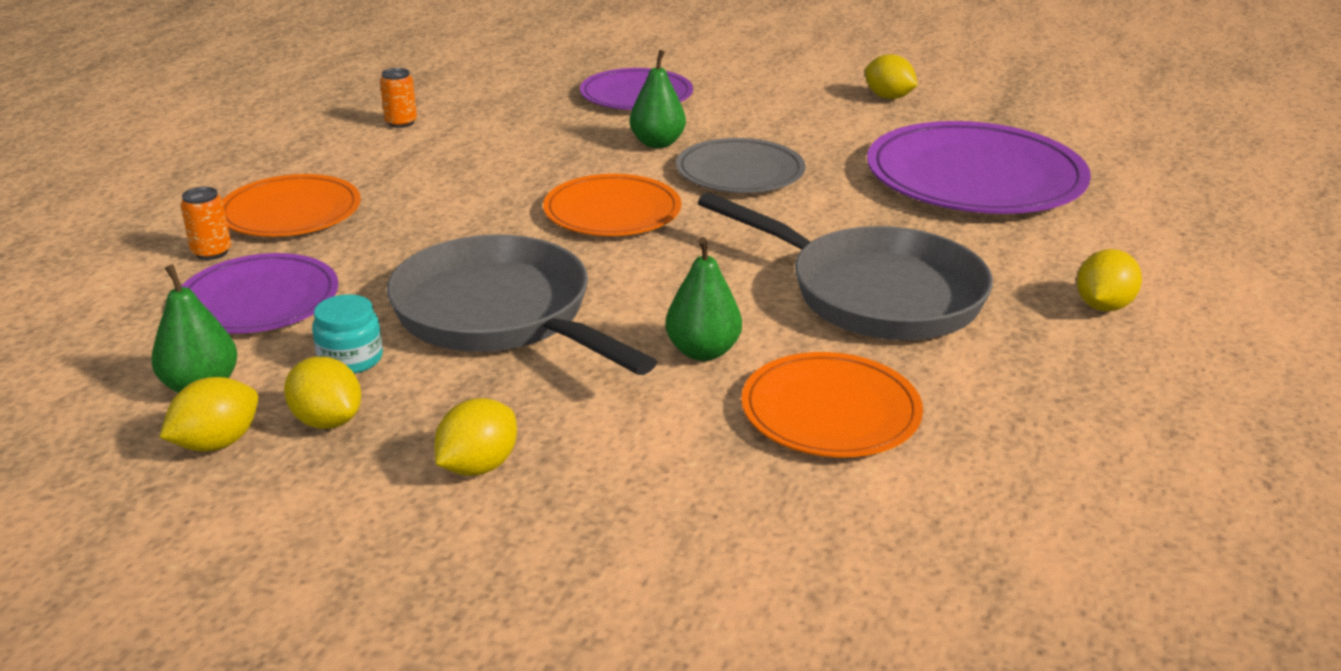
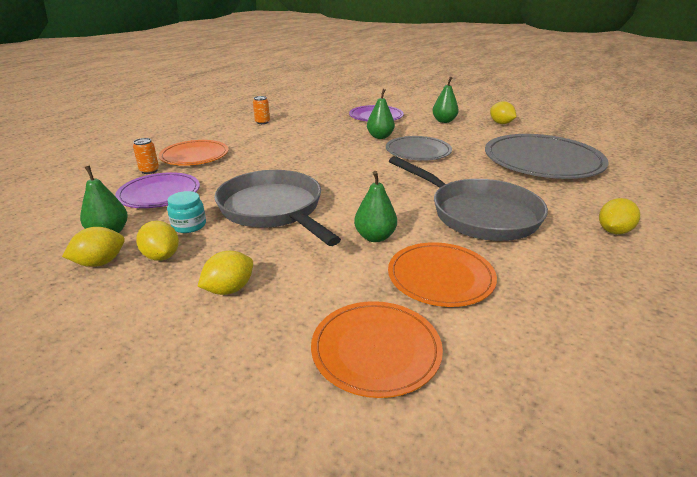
camera: 10 degrees right, 0 degrees up
orange plate [543,174,681,236] -> orange plate moved to [311,301,443,398]
purple plate [867,121,1091,214] -> grey plate [485,134,609,179]
none -> green pear [432,77,459,123]

